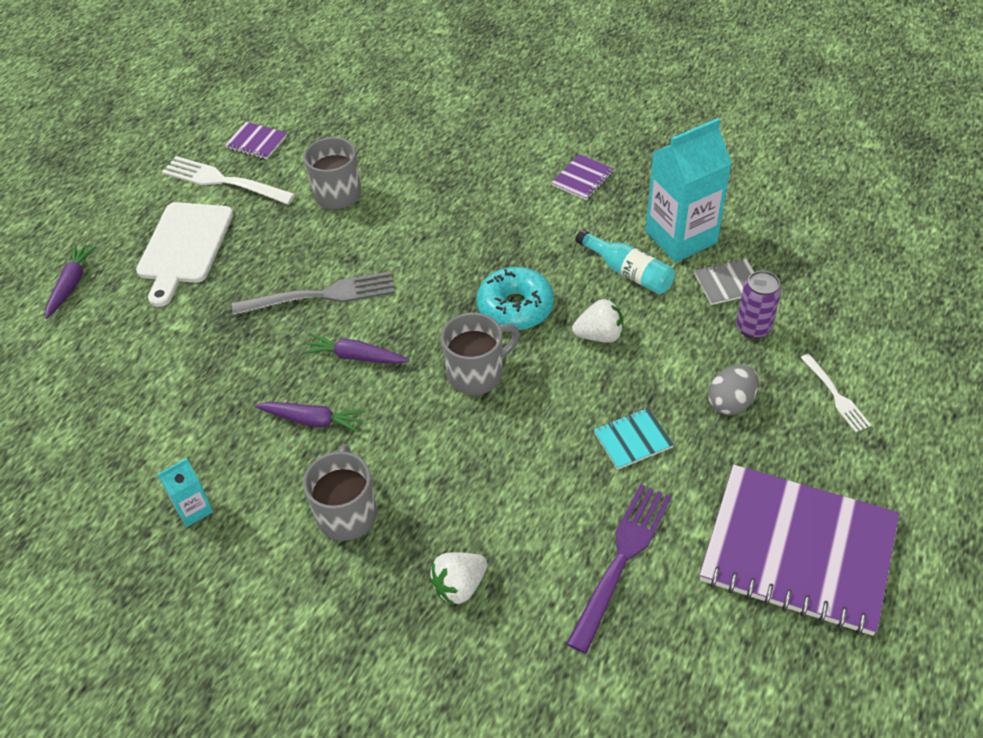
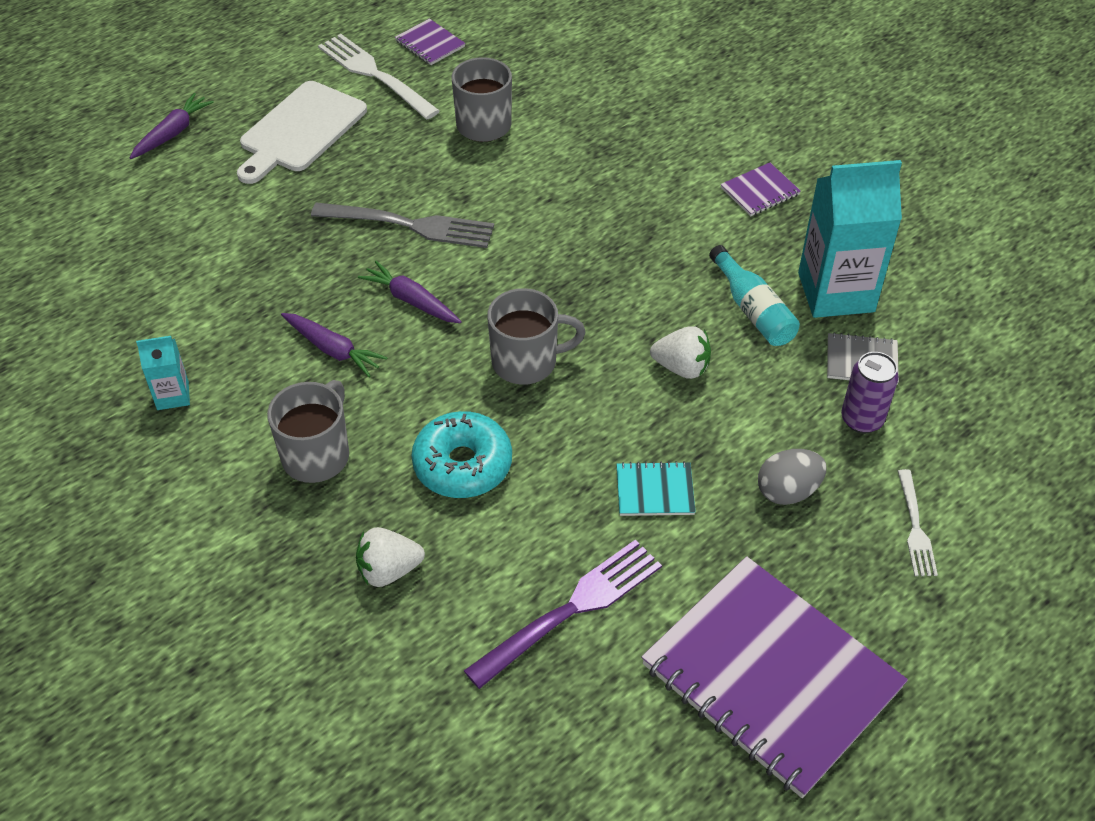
camera: 20 degrees right, 0 degrees up
turquoise donut [476,267,554,330] -> turquoise donut moved to [411,411,512,498]

